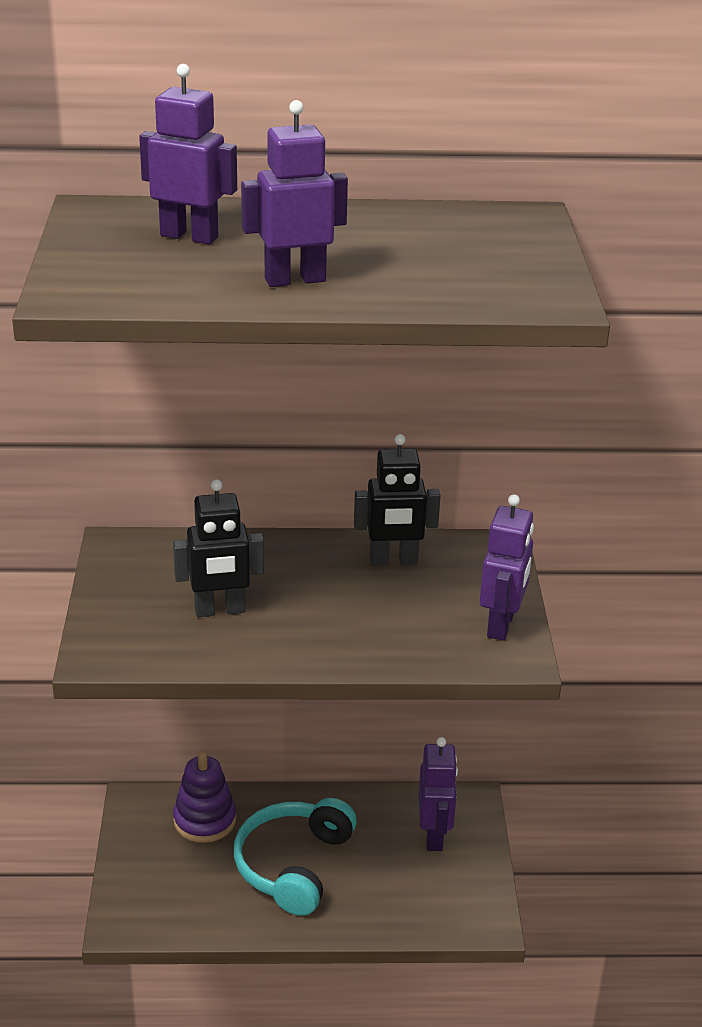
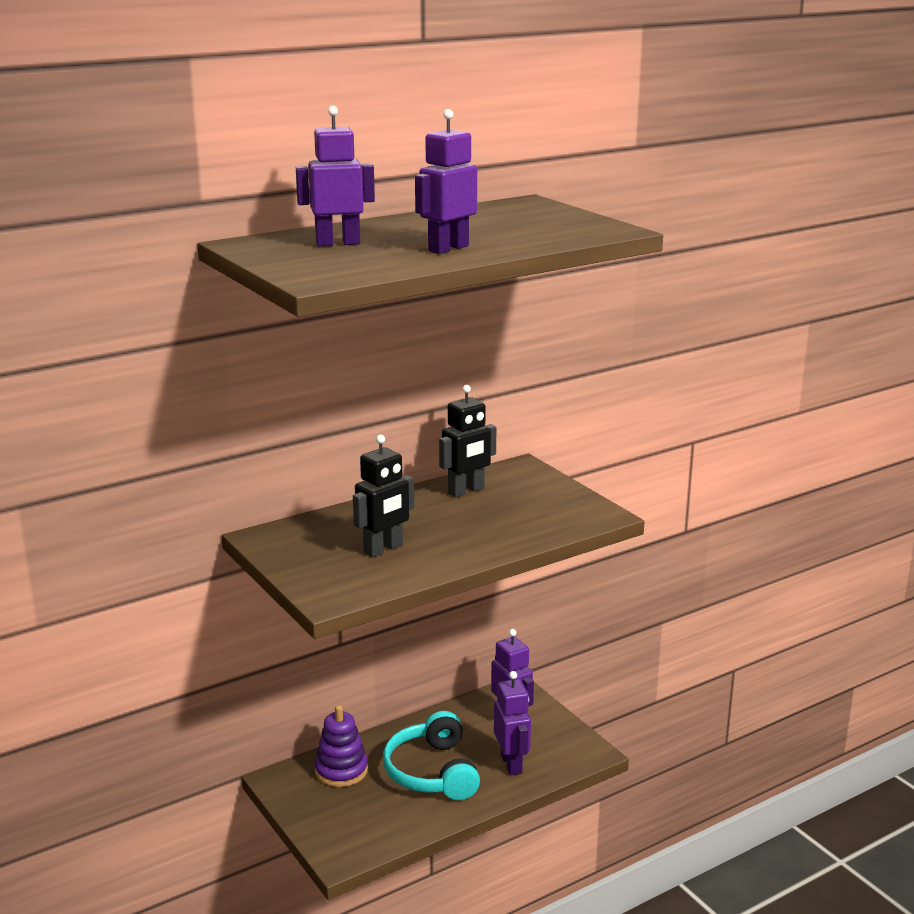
camera: 30 degrees left, 10 degrees down
purple robot [480,494,534,641] -> purple robot moved to [494,671,531,775]

